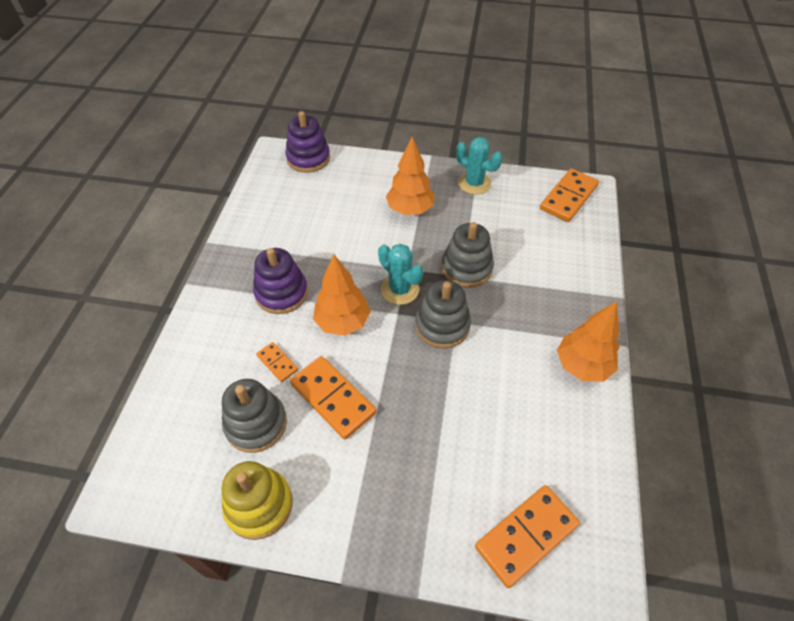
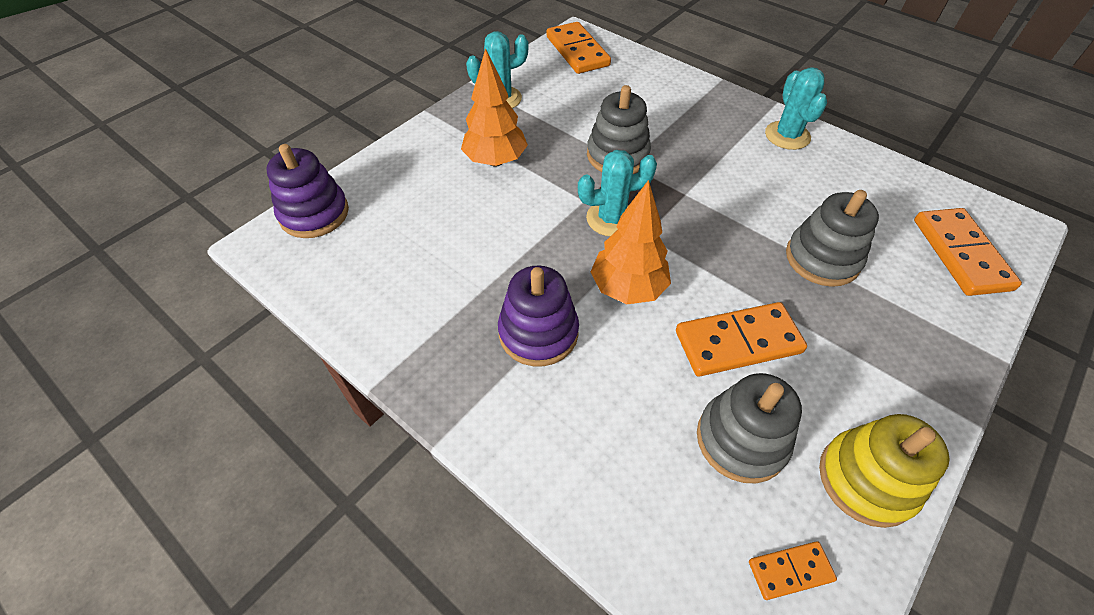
camera: 60 degrees left, 0 degrees up
orange domino [256,342,298,382] -> orange domino moved to [749,541,837,600]
grey stacking toy [415,280,471,349] -> grey stacking toy moved to [786,190,879,287]
orange tree [557,301,620,382] -> turquoise cactus [765,67,827,150]

